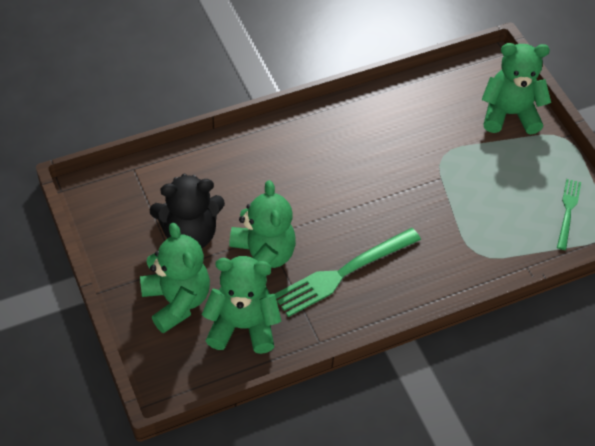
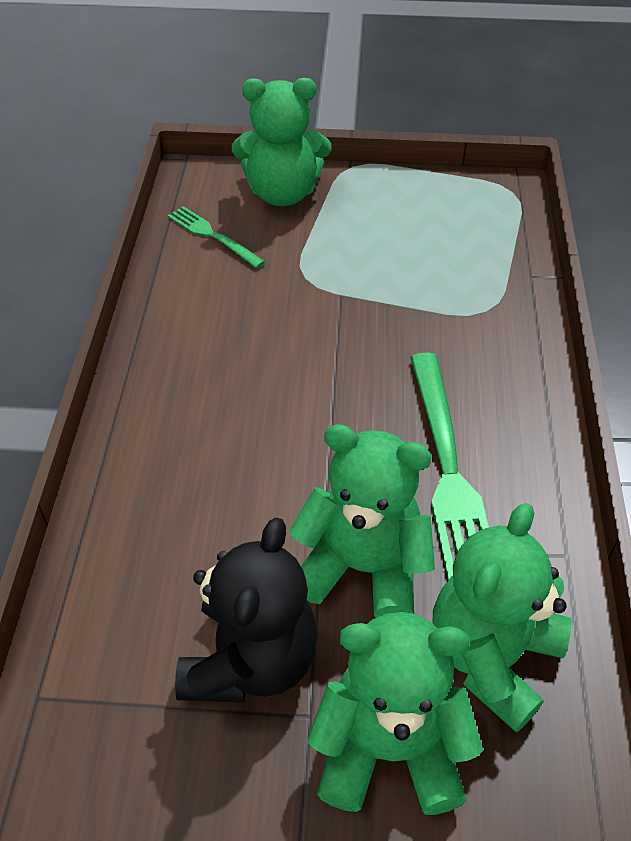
camera: 60 degrees left, 5 degrees down
green teddy bear [481,43,551,135] -> green teddy bear turned 120 degrees counterclockwise [232,78,331,206]
green fork [557,179,581,250] -> green fork moved to [167,206,265,268]

